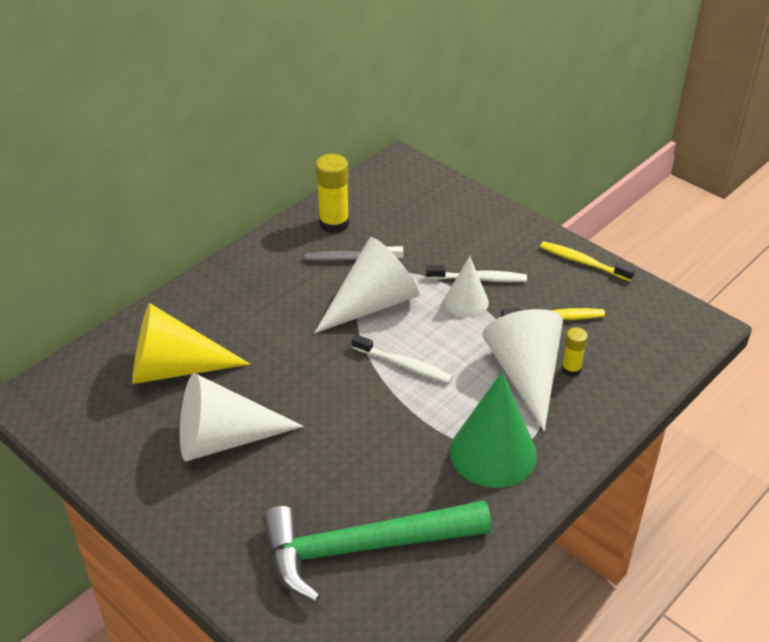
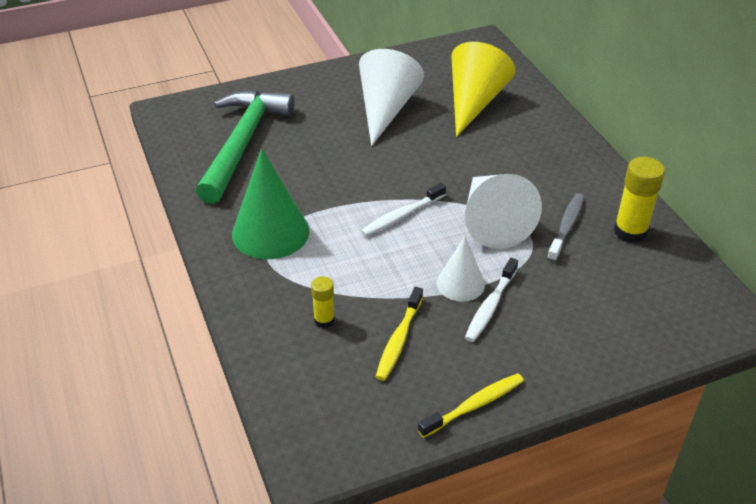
camera: 115 degrees right, 0 degrees up
white cone [482,309,563,431] -> none

